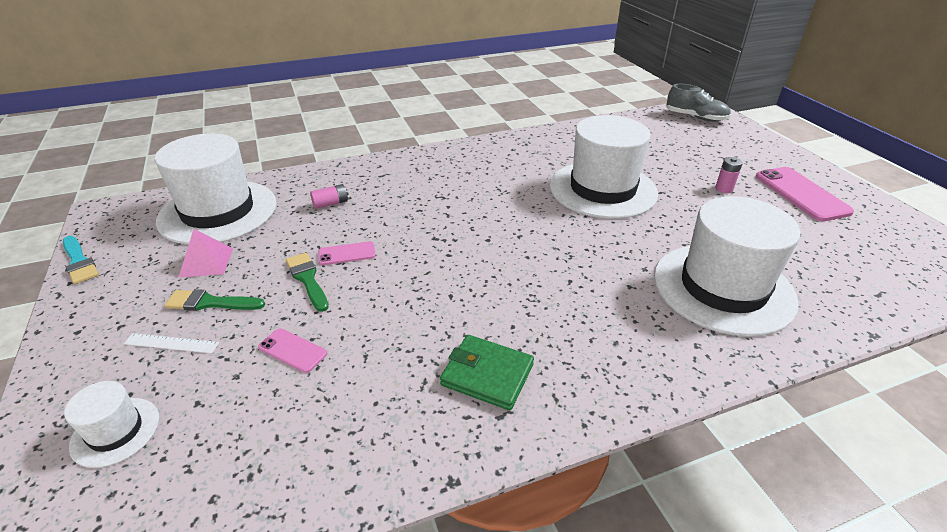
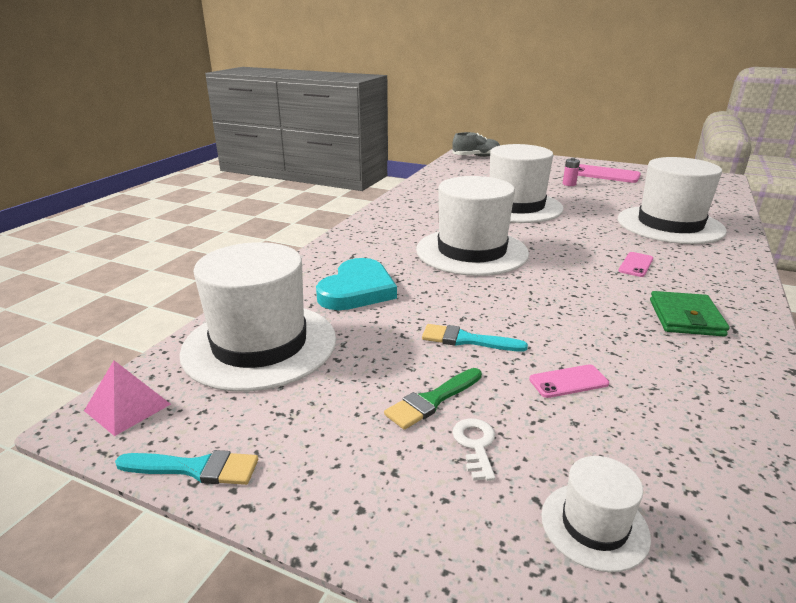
camera: 45 degrees left, 10 degrees down
white ruler [124,333,220,354] -> white key [452,418,495,481]
pink pyramid [179,229,233,278] -> pink pyramid moved to [84,361,171,436]
green brush [286,253,329,312] -> turquoise brush [422,324,528,352]
pink battery [310,184,349,209] -> turquoise heart [316,258,397,310]
pink phone [318,241,376,265] -> pink phone moved to [618,252,653,277]
green wallet [440,335,534,410] -> green wallet turned 60 degrees counterclockwise [650,291,729,337]
none -> white hat [416,176,529,276]

